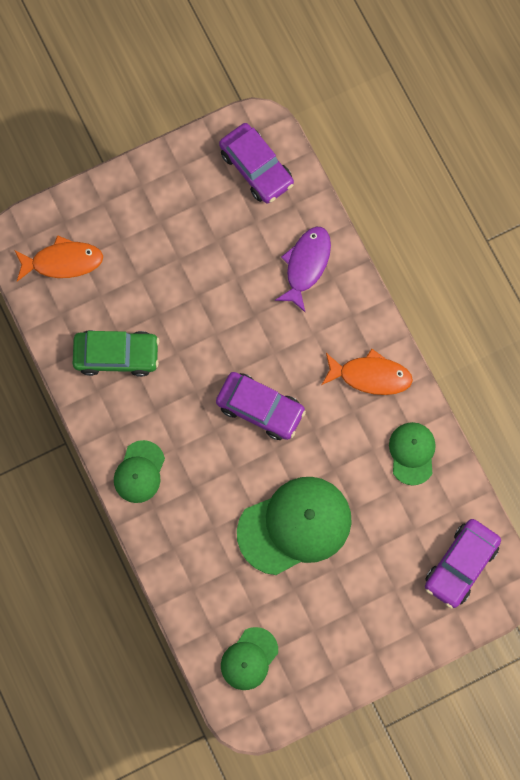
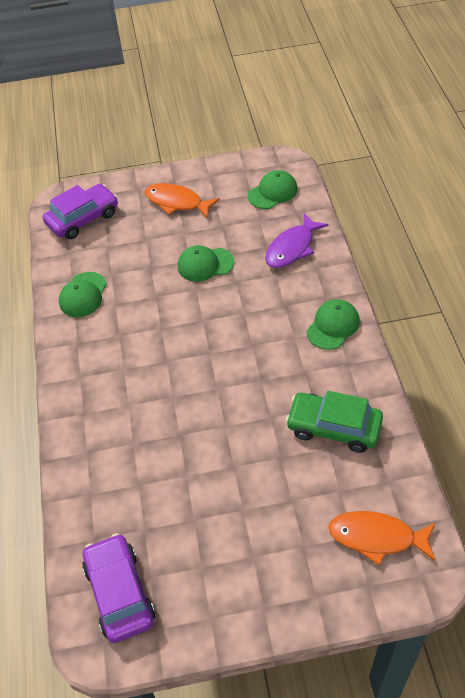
camera: 160 degrees left, 25 degrees down
purple car [216,372,306,440] -> none
green cap [237,477,352,575] -> green cap [178,245,234,282], size x0.54
purple fish [274,227,331,312] -> purple fish moved to [265,213,329,268]
orange fish [322,349,413,395] -> orange fish moved to [145,183,220,219]

